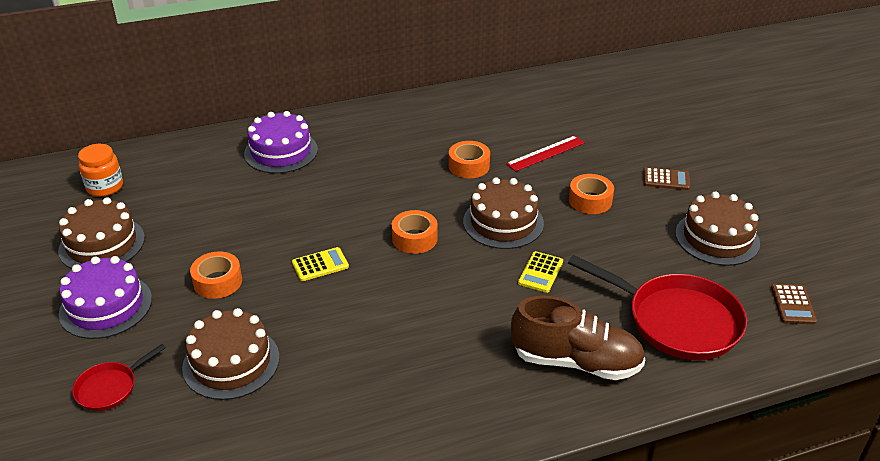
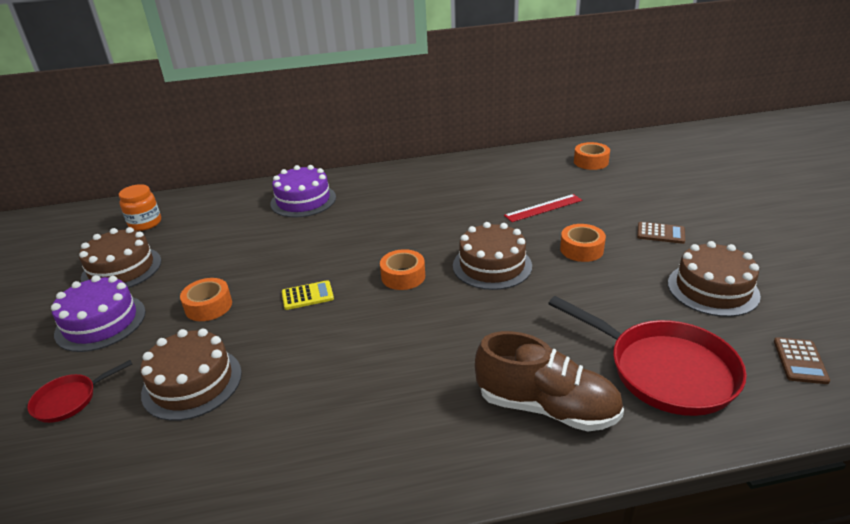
camera: 10 degrees right, 5 degrees down
orange tape [449,141,490,178] -> orange tape moved to [574,142,610,170]
yellow calculator [518,251,563,293] -> none

